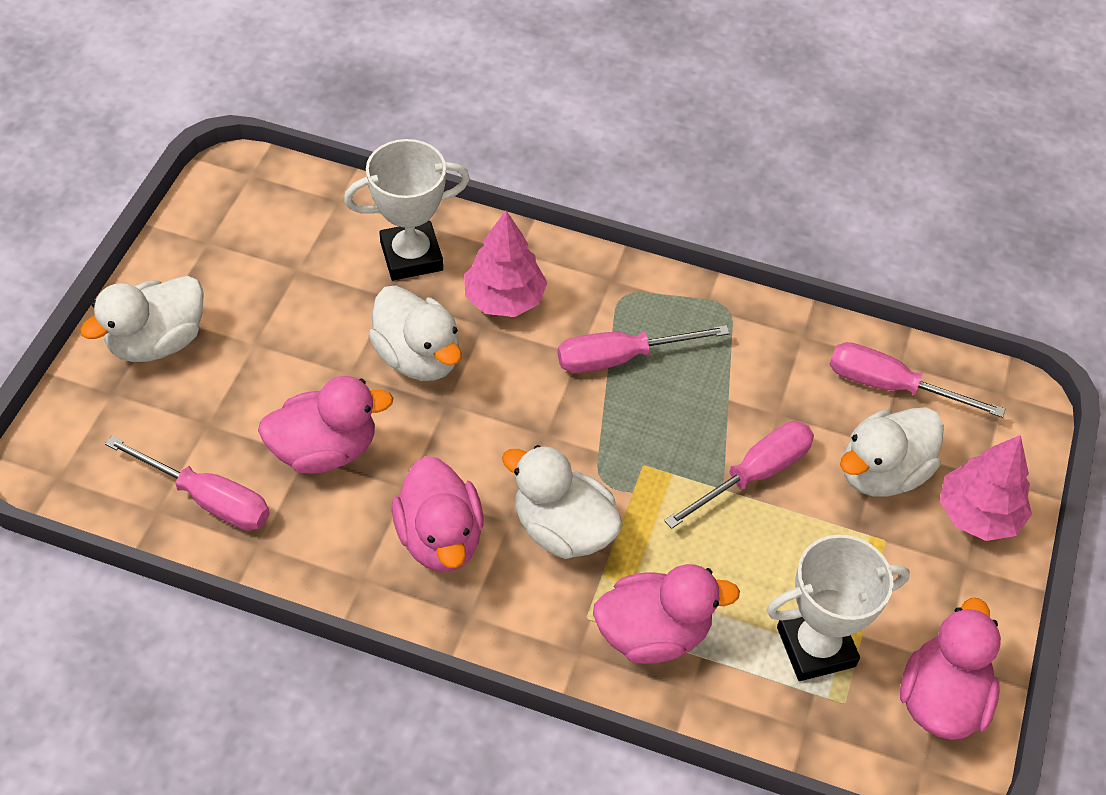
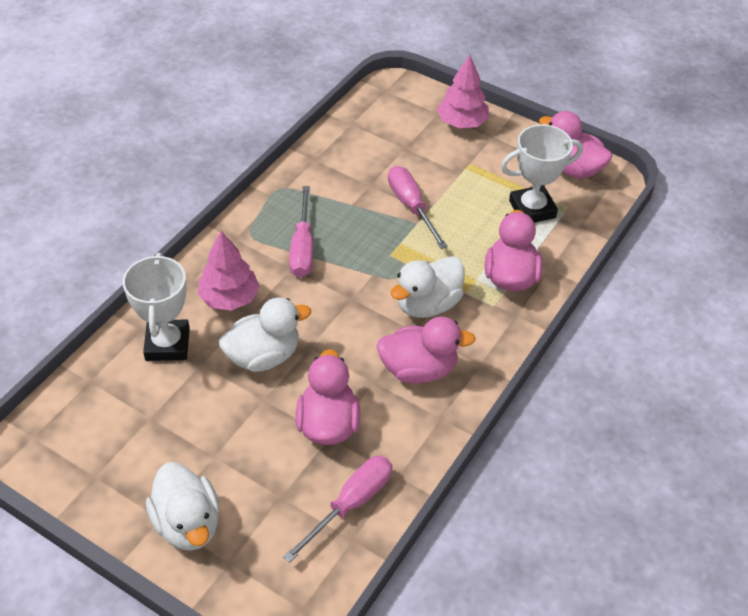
camera: 75 degrees left, 5 degrees down
white trophy [766,535,910,681] -> white trophy turned 75 degrees clockwise [501,124,583,223]
pink screwdriver [830,342,1005,418] -> none
white duck [840,407,944,497] -> none

